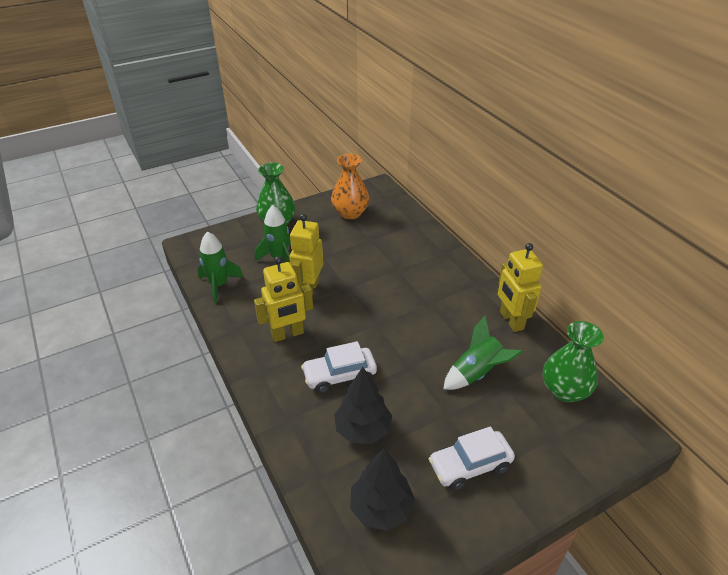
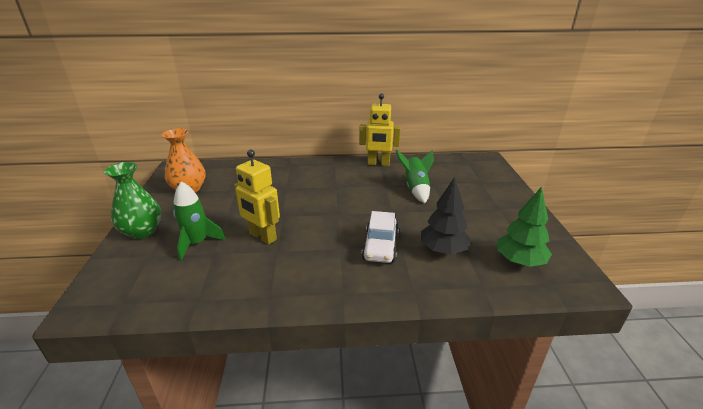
camera: 65 degrees left, 10 degrees down
green rocket [198,232,243,303] -> none
yellow robot [254,256,313,342] -> none
black tree [350,448,415,531] -> green tree [497,187,552,267]
white car [429,426,515,490] -> none
green vase [543,321,604,402] -> none

